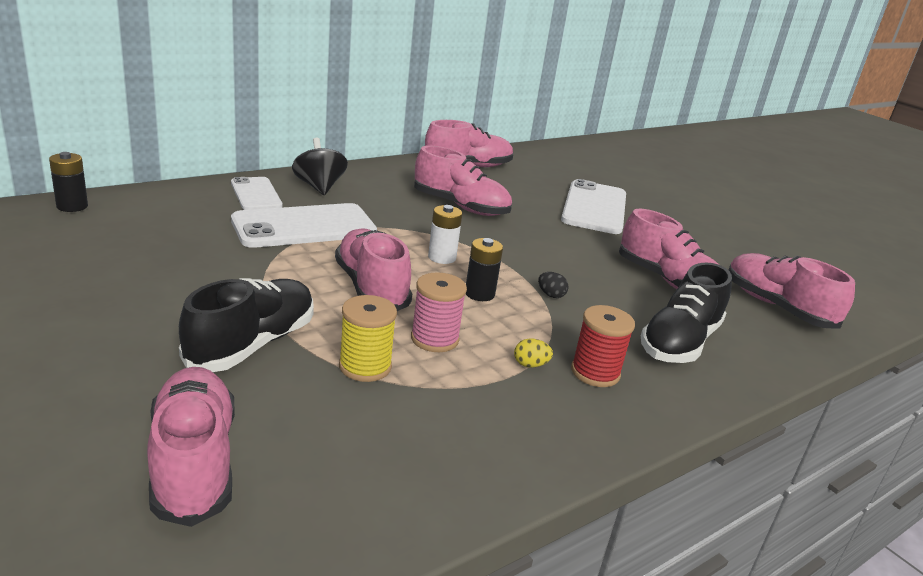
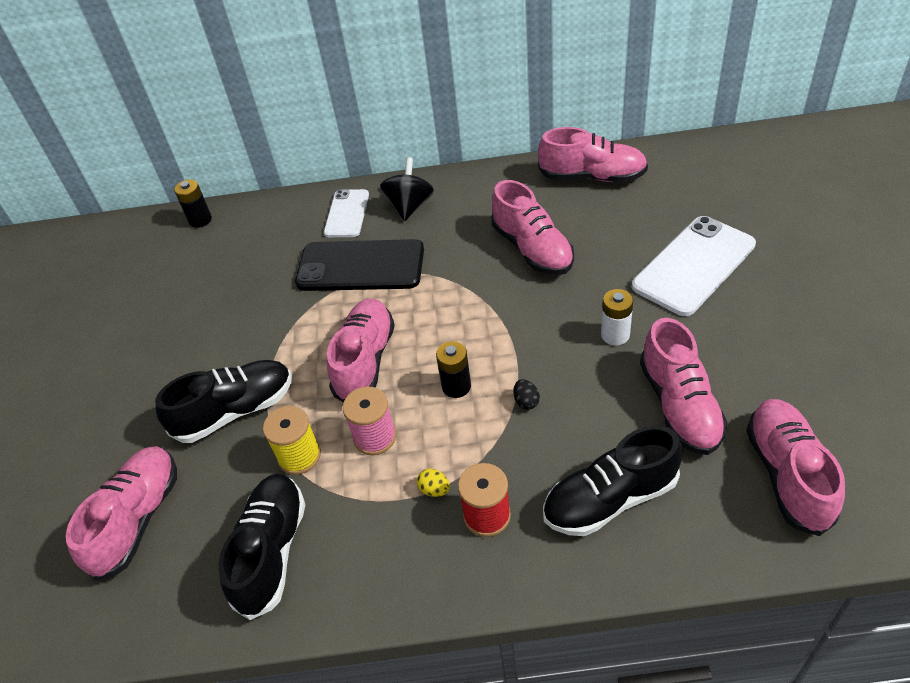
camera: 40 degrees right, 20 degrees up
white phone [231,203,377,248] -> black phone [295,239,424,291]
white battery [428,205,462,264] -> white battery moved to [601,289,633,345]
none -> black shoe [218,473,305,620]

